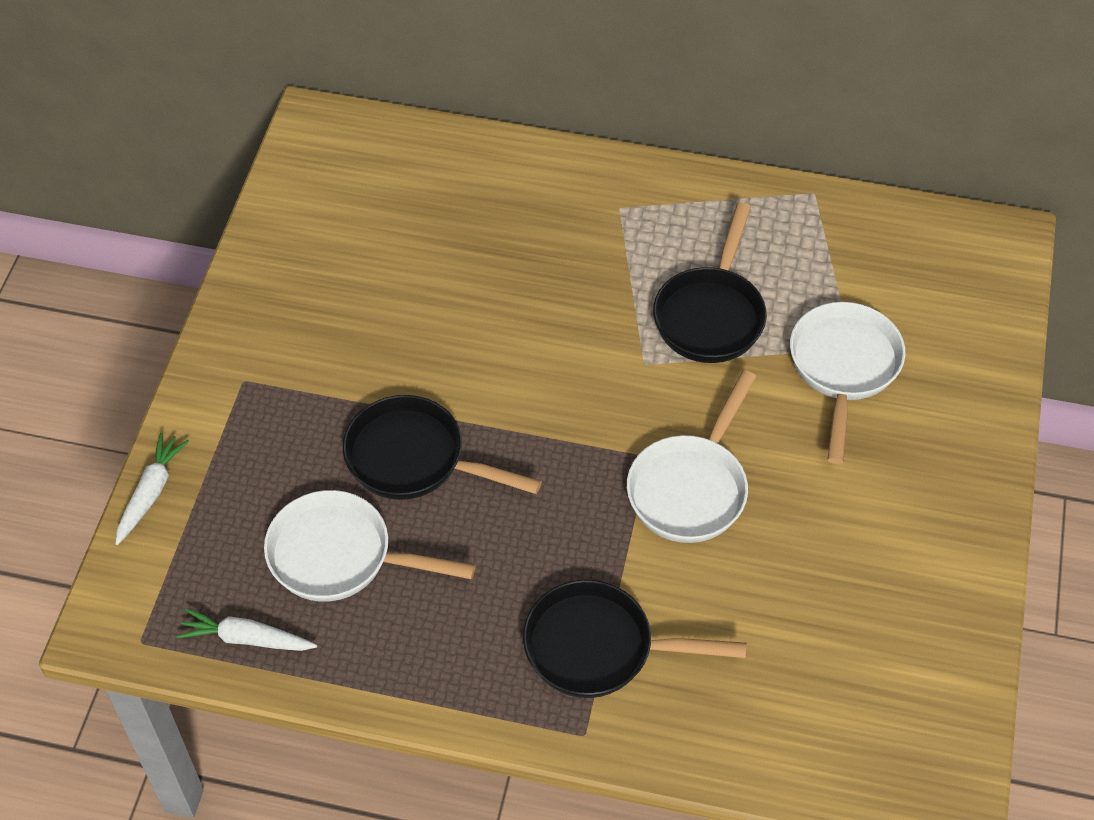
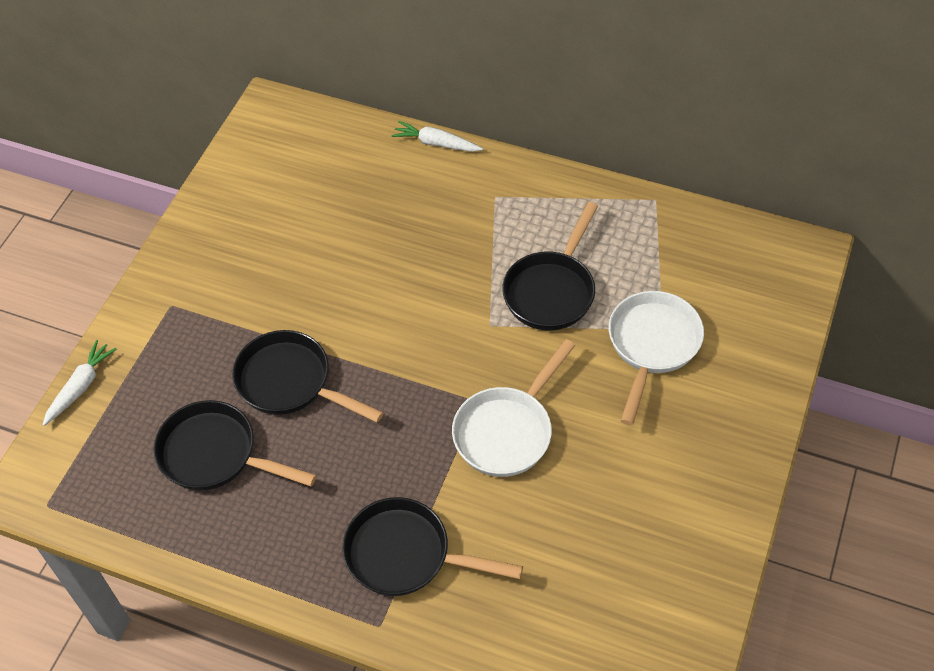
camera: 10 degrees right, 0 degrees up
white carrot [176,608,317,651] -> white carrot moved to [391,121,483,152]
white pan [264,490,476,602] -> black pan [153,400,317,491]

